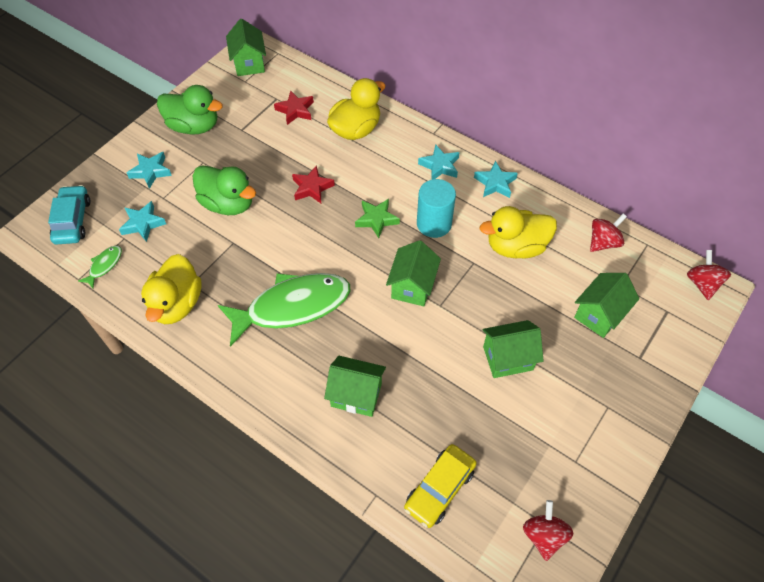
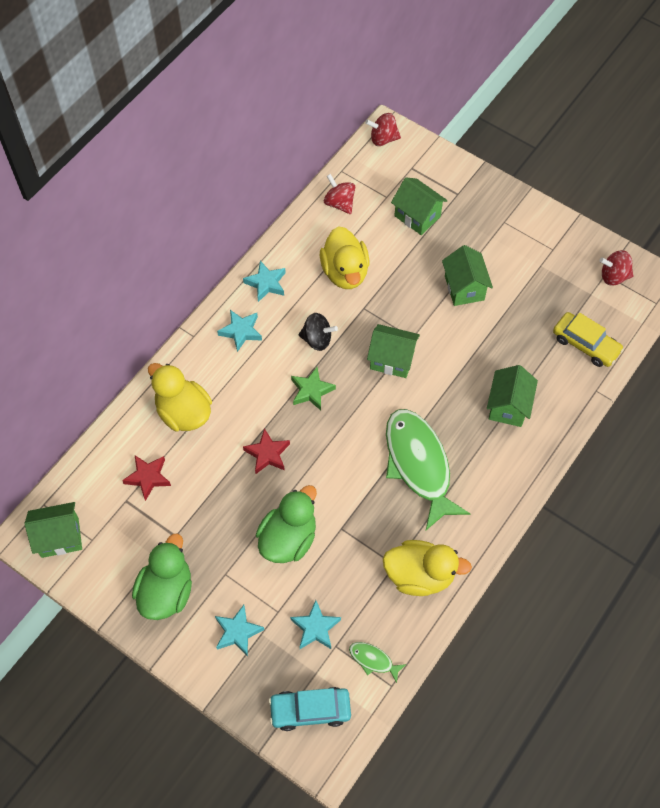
camera: 90 degrees left, 5 degrees up
turquoise cylinder [417,179,456,238] -> black spinning top [299,313,338,351]

